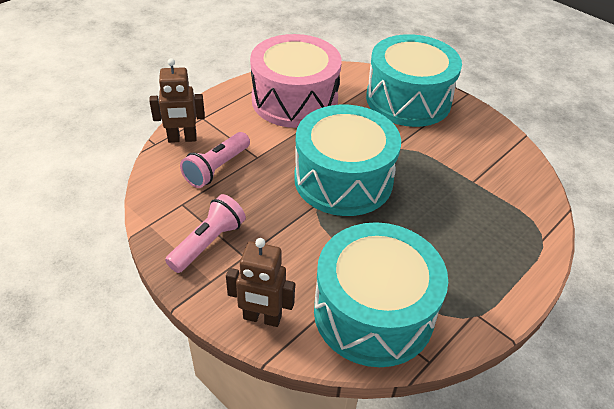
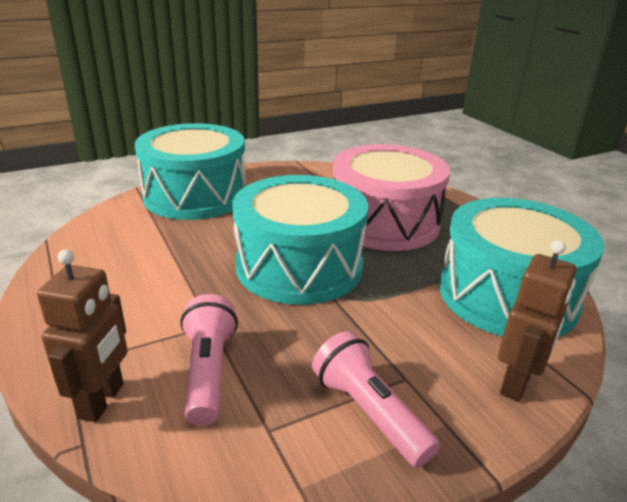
camera: 70 degrees left, 15 degrees down
pink flashlight [180,132,250,188] -> pink flashlight turned 150 degrees counterclockwise [180,294,238,426]
pink drum [250,34,342,128] -> pink drum moved to [333,144,450,251]

